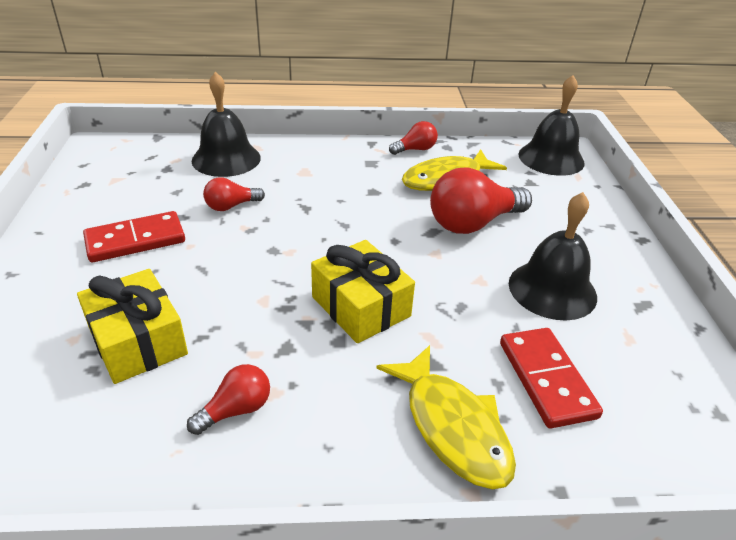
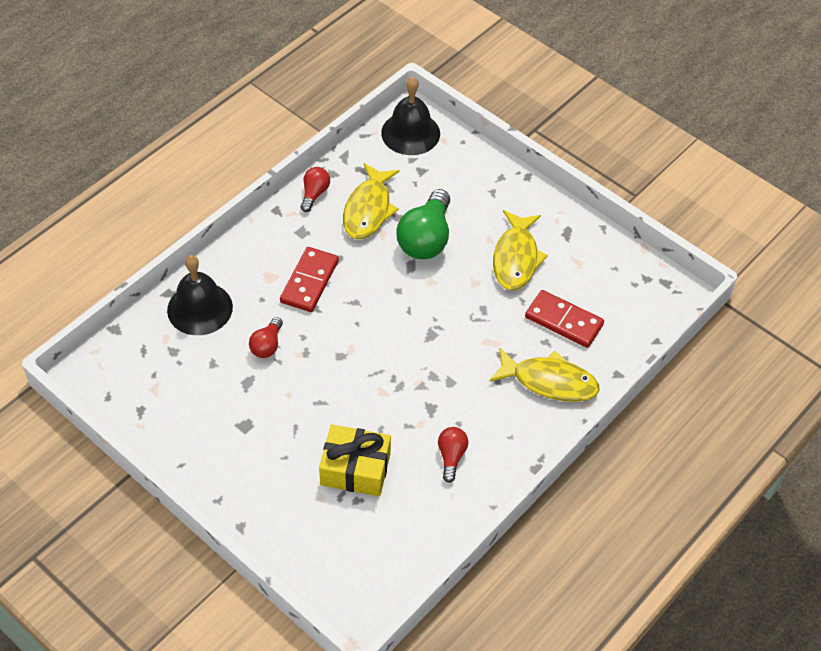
camera: 45 degrees left, 15 degrees up
red domino [83,211,185,262] -> red domino moved to [280,247,339,312]
yellow gift [311,240,415,343] -> none
red light bulb [430,167,532,234] -> green light bulb [396,189,450,259]
black bell [509,192,597,321] -> yellow fish [493,210,548,291]

